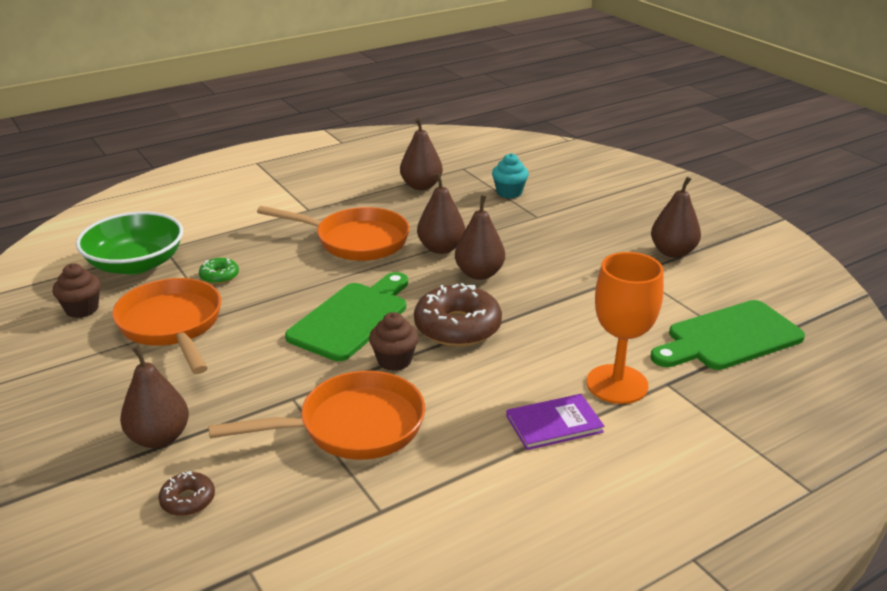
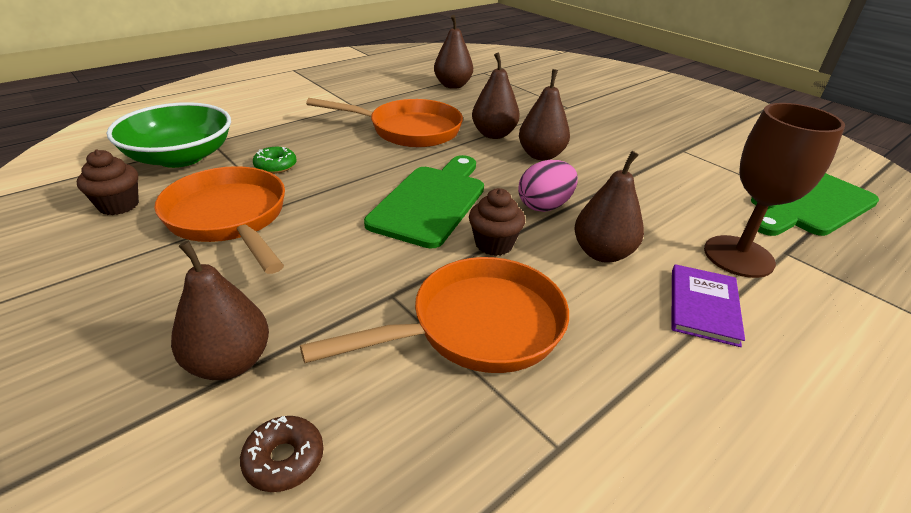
camera: 10 degrees left, 5 degrees up
brown donut [414,283,502,347] -> pink egg [518,160,578,212]
turquoise cupcake [492,153,529,199] -> none
purple book [506,394,605,450] -> purple book turned 45 degrees counterclockwise [671,264,745,347]
orange goblet [587,252,664,404] -> brown goblet [704,103,845,278]
brown pear [651,177,701,258] -> brown pear moved to [574,151,644,263]

